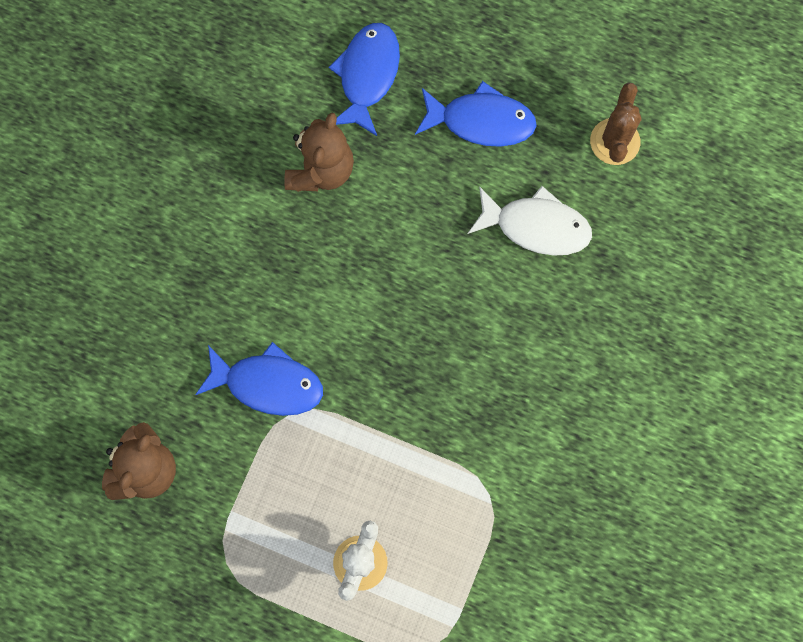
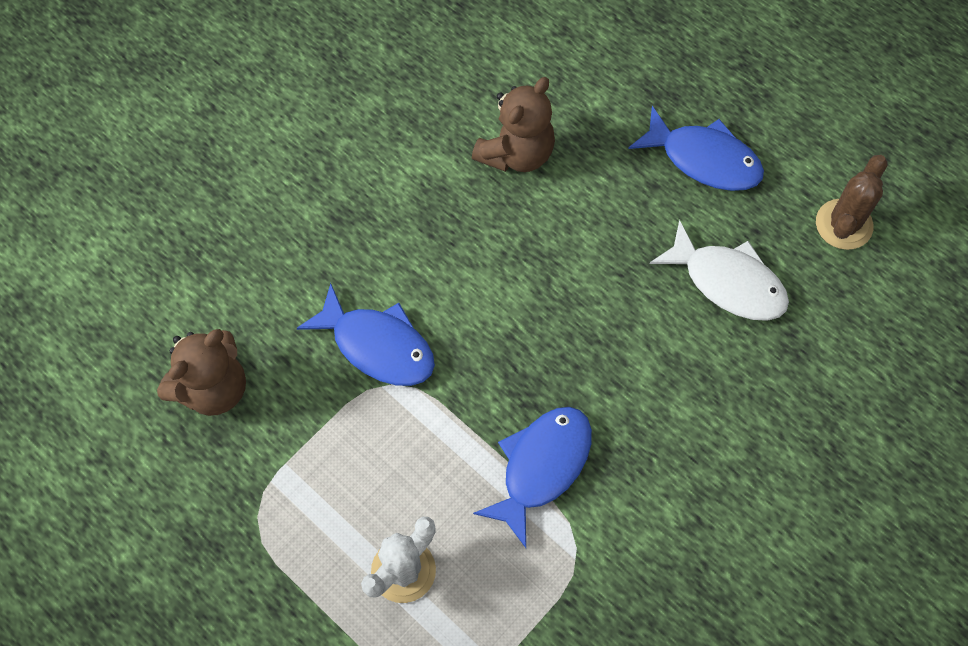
camera: 20 degrees right, 10 degrees down
blue fish [329,23,400,136] -> blue fish moved to [473,407,592,548]

